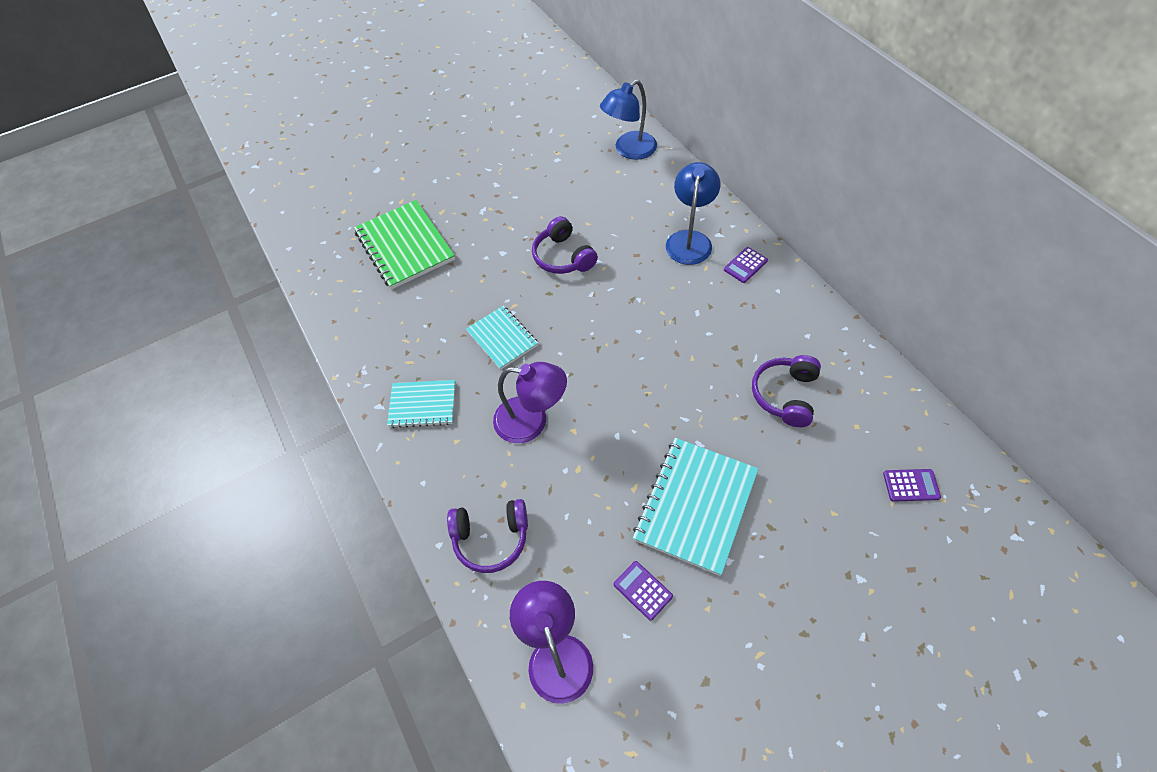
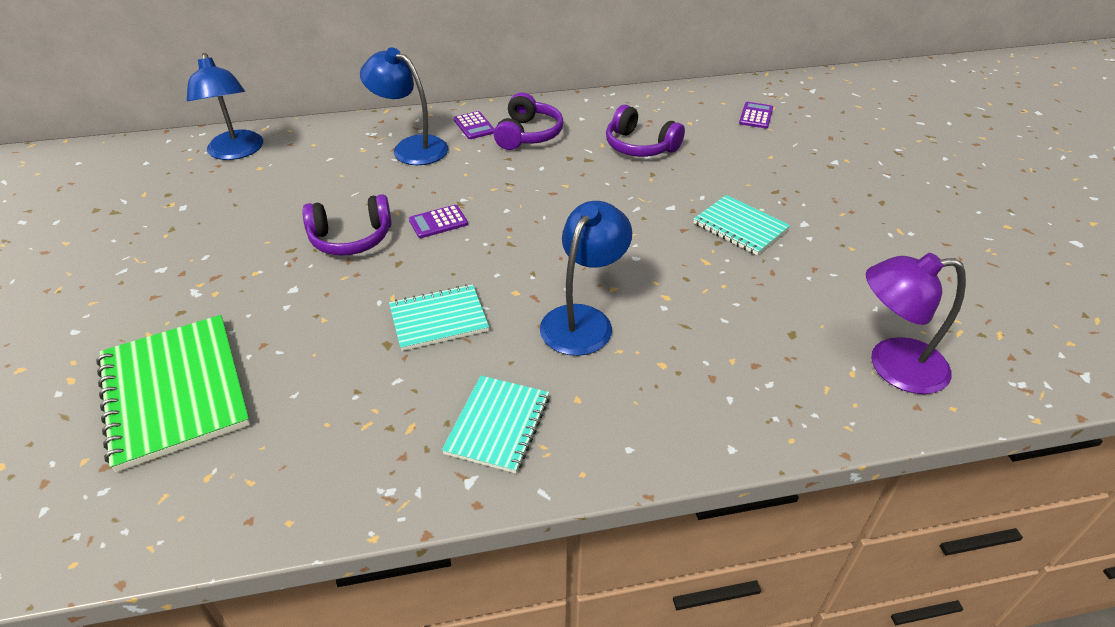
camera: 75 degrees left, 15 degrees down
green notebook [354,200,455,289] -> green notebook turned 75 degrees clockwise [96,315,250,472]
purple headphones [447,499,528,573] -> purple headphones moved to [494,93,563,150]
purple lamp [493,362,567,443] -> blue lamp [540,201,632,356]
purple calculator [614,561,673,621] -> purple calculator moved to [409,205,468,238]
turquoise notebook [633,438,759,576] -> turquoise notebook [693,195,790,255], size x0.60

